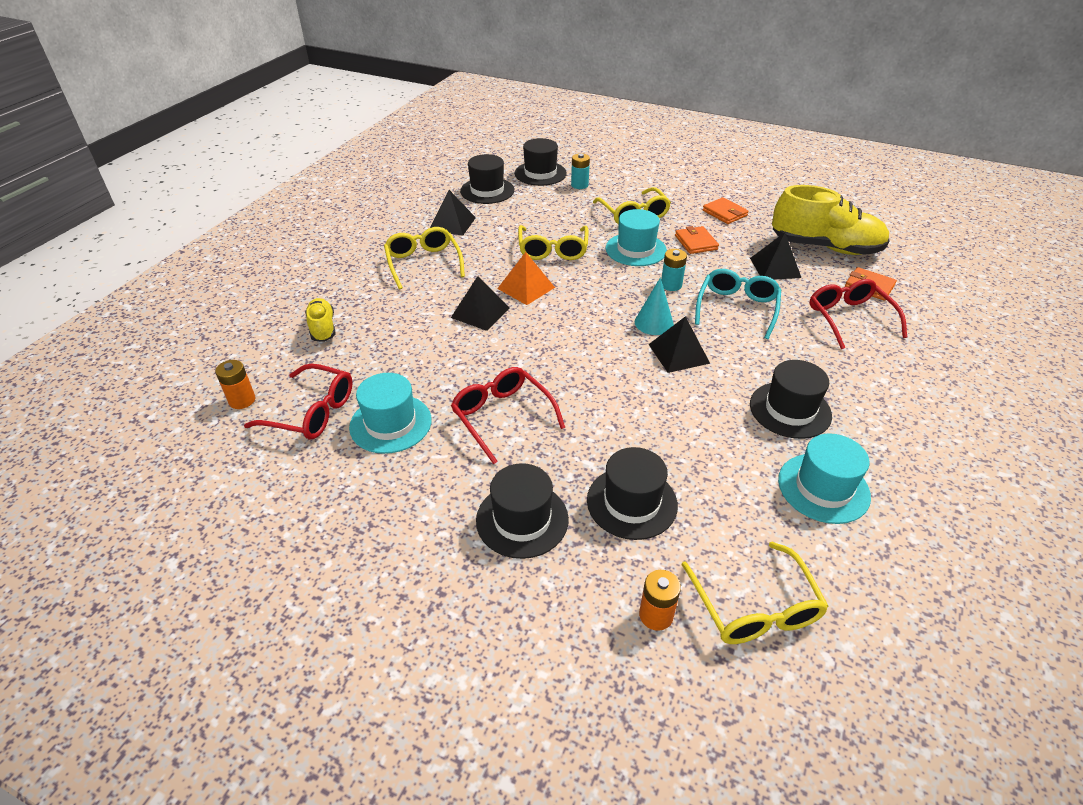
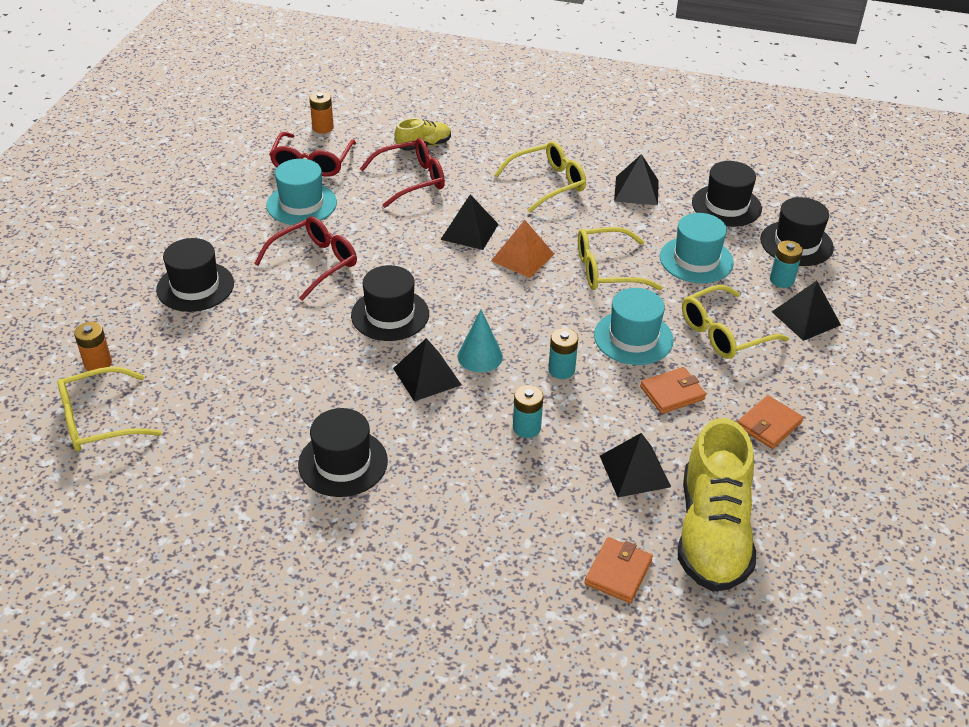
camera: 80 degrees right, 0 degrees up
black hat [587,447,678,540] -> black hat moved to [351,265,429,341]
turquoise glasses [695,269,781,339] -> turquoise battery [513,385,543,438]
turquoise hat [778,433,871,524] -> turquoise hat moved to [660,213,734,283]
red glasses [809,279,907,349] -> red glasses moved to [360,138,445,208]
none -> black pyramid [772,281,841,341]

